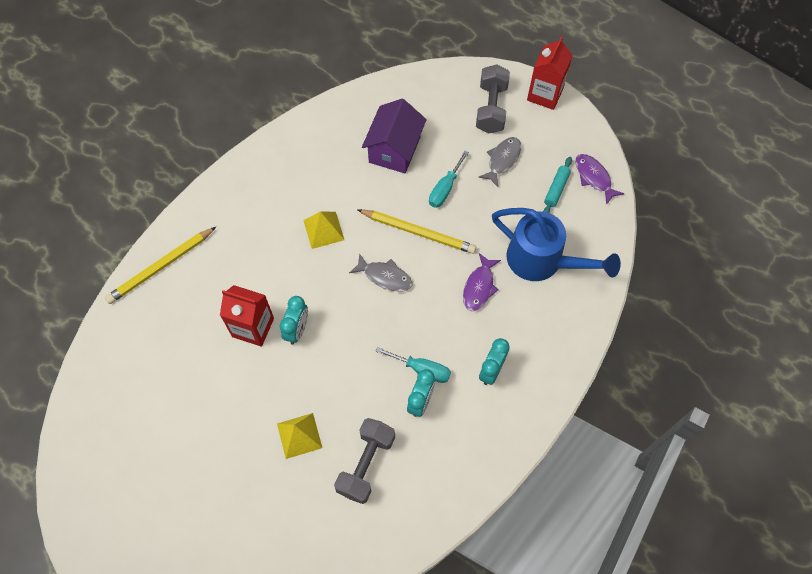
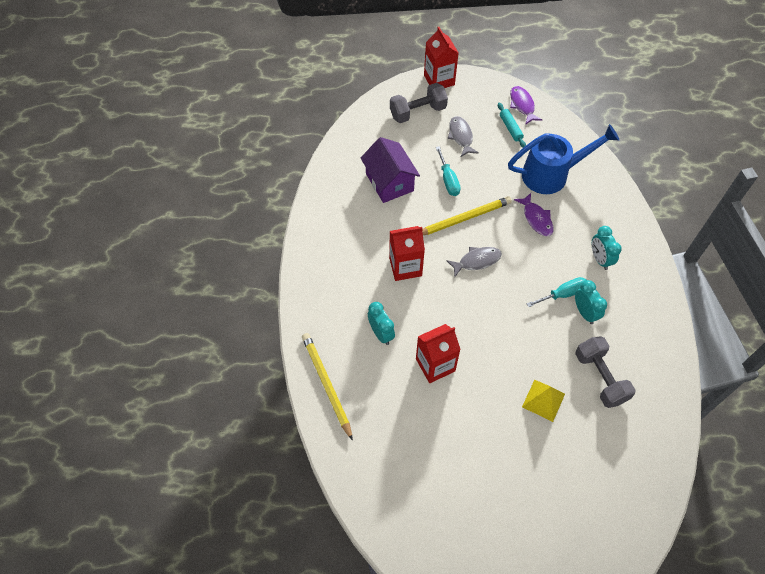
camera: 45 degrees left, 5 degrees down
yellow pencil [105,227,216,304] -> yellow pencil turned 150 degrees clockwise [302,333,353,441]
turquoise clock [280,296,308,345] -> turquoise clock moved to [368,302,395,345]
yellow pyramid [303,211,344,249] -> red carton [389,226,425,281]
grey dumbbell [476,64,510,133] -> grey dumbbell turned 75 degrees counterclockwise [390,83,448,123]
purple fish [575,154,625,205] -> purple fish turned 60 degrees clockwise [510,86,542,125]

